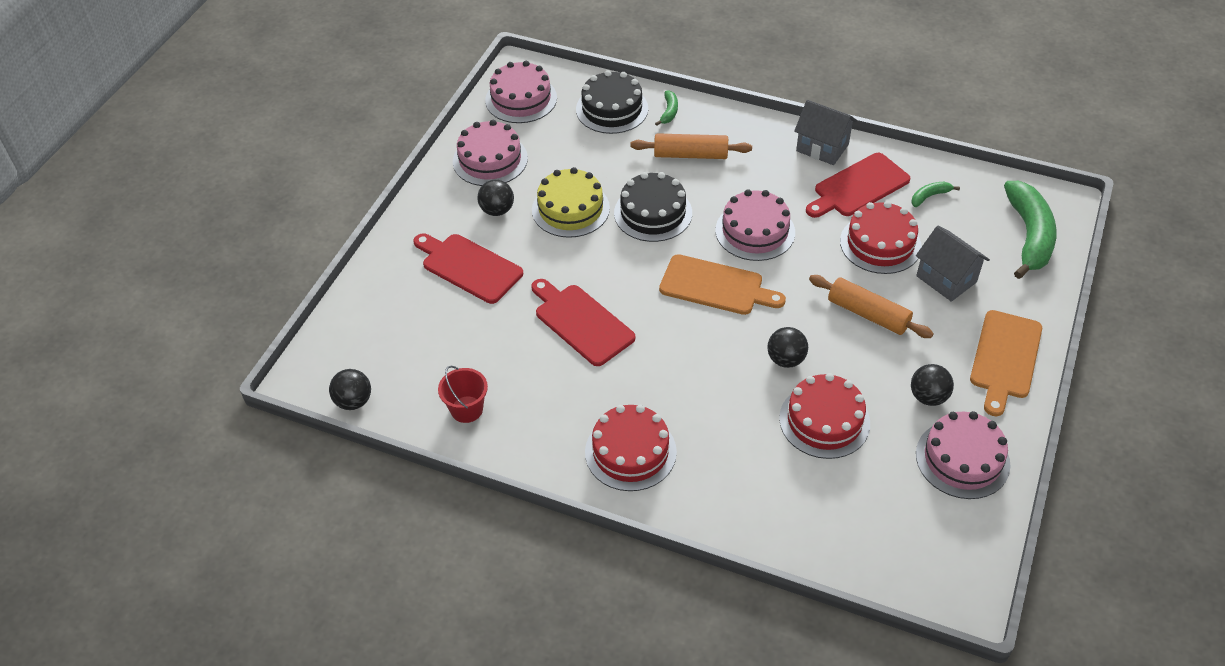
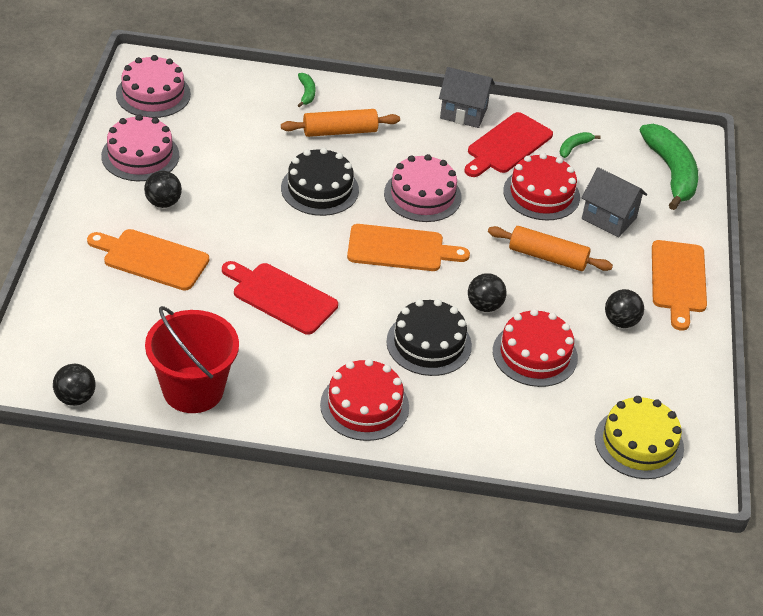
camera: 20 degrees left, 5 degrees down
red cutting board [413,233,523,304] -> orange cutting board [87,229,209,291]
red bucket [438,366,488,423] -> red bucket [145,306,239,413], size x1.86
yellow cake [532,167,610,238] -> yellow cake moved to [595,396,684,479]
black cake [576,70,648,134] -> black cake moved to [386,299,472,376]
pink cake [916,411,1011,499] -> none

